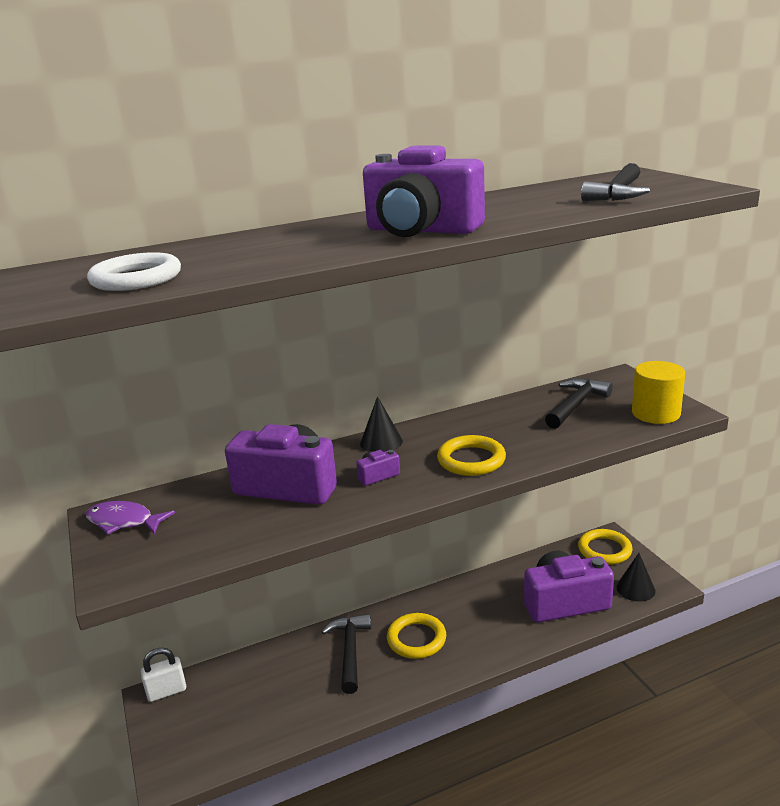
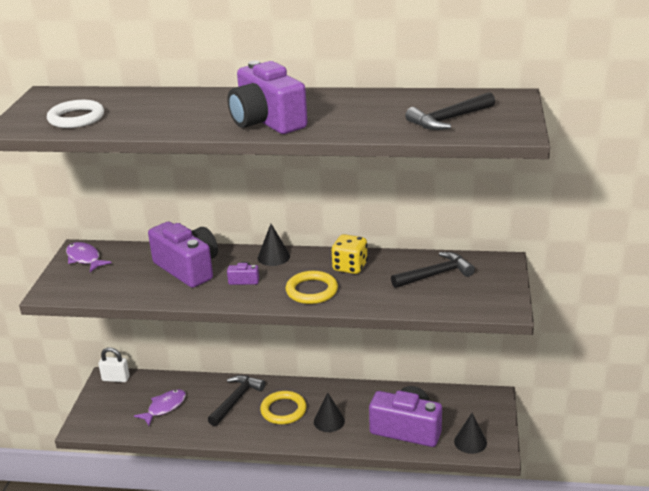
camera: 30 degrees right, 5 degrees up
yellow ring [578,529,632,565] -> none
yellow cylinder [632,361,685,424] -> none
none -> purple fish [134,389,186,426]
none -> black cone [314,393,345,432]
none -> yellow dice [331,234,368,274]

